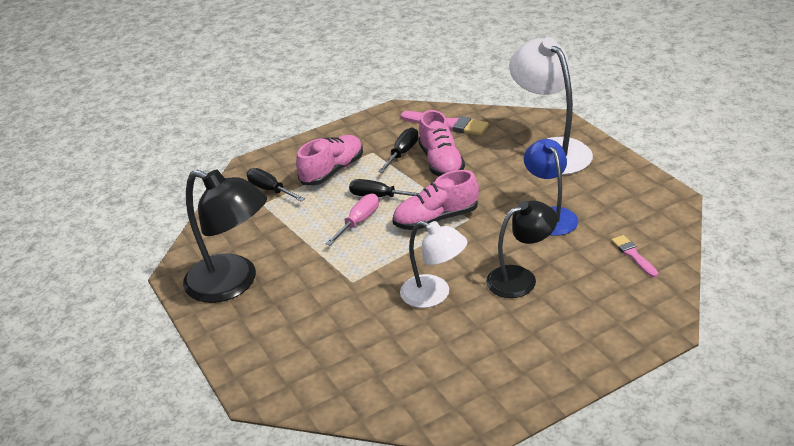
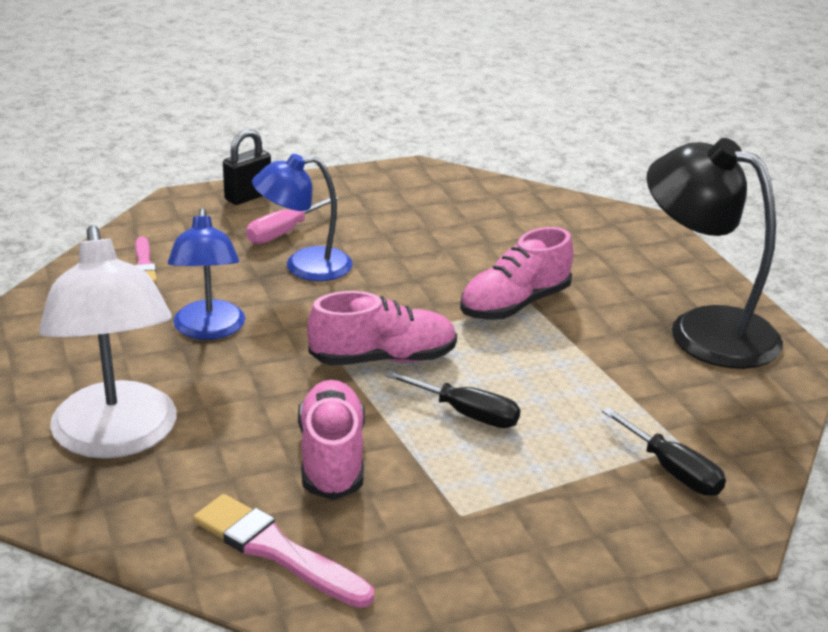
camera: 175 degrees left, 5 degrees down
pink shoe [296,135,363,186] -> pink shoe moved to [460,227,573,320]
pink screwdriver [325,194,379,245] -> pink screwdriver moved to [246,197,339,244]
black screwdriver [378,127,419,173] -> none
white lamp [400,221,467,308] -> none
black lamp [486,200,557,298] -> blue lamp [252,154,352,281]
none -> black padlock [223,129,271,205]

